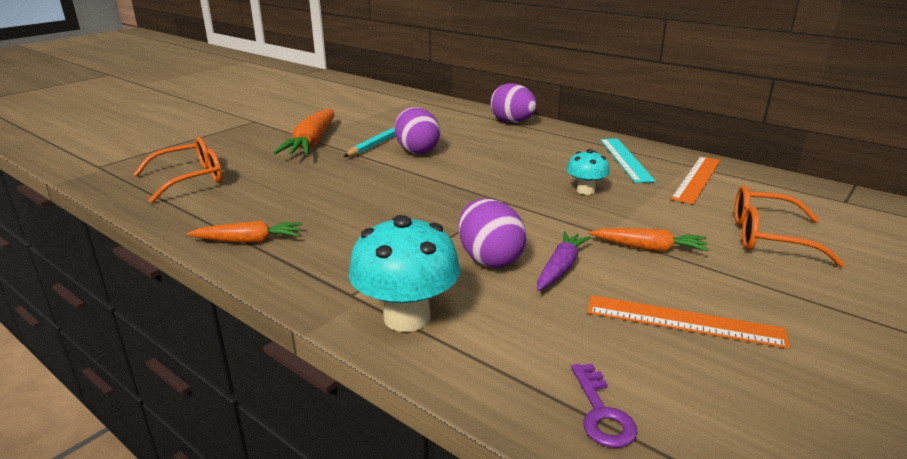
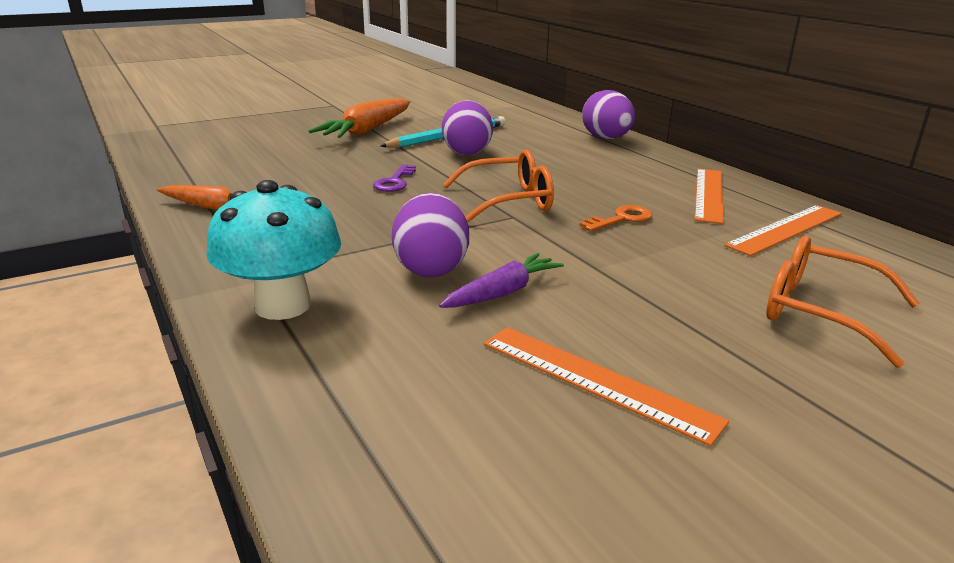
camera: 20 degrees right, 0 degrees up
orange glasses [134,137,223,203] -> orange glasses moved to [443,149,554,223]
turquoise mushroom [566,149,610,195] -> orange key [580,205,652,232]
purple key [571,364,638,448] -> purple key moved to [373,164,416,192]
orange carrot [589,228,710,252] -> none
turquoise ruler [600,139,656,183] -> orange ruler [694,169,724,224]

